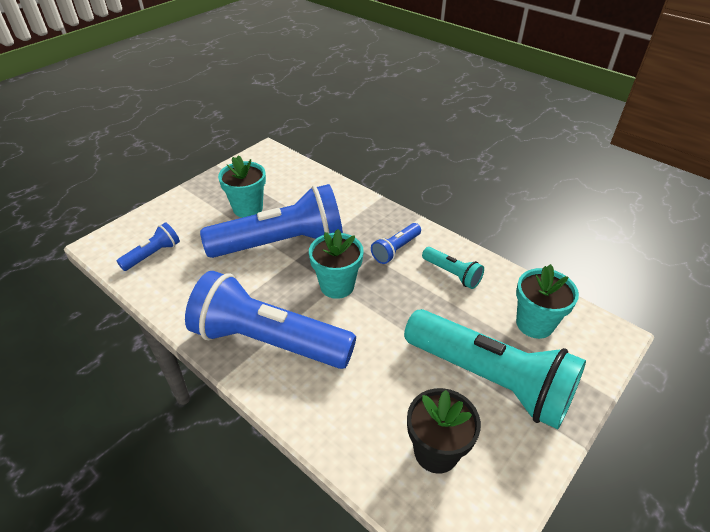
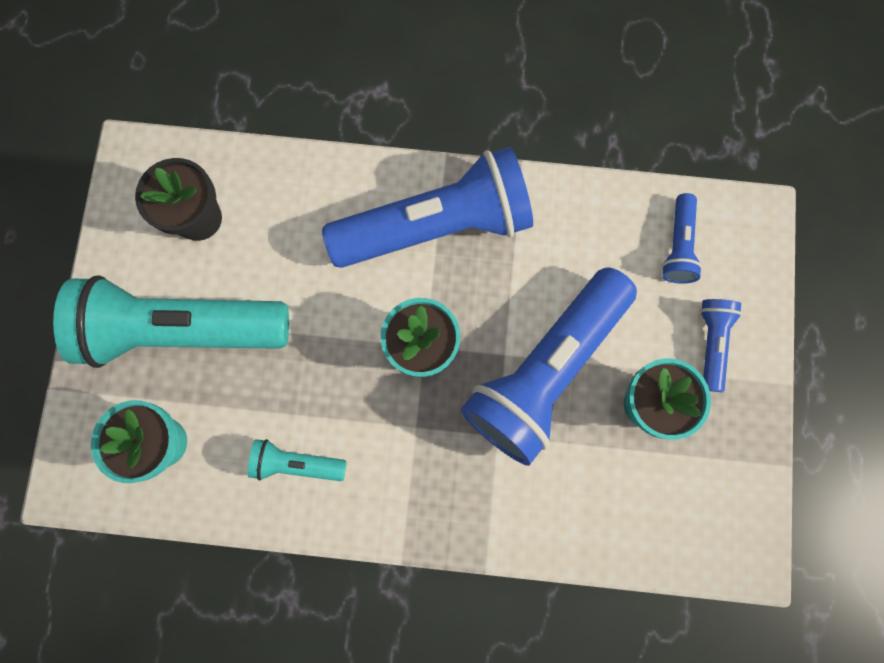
camera: 145 degrees right, 35 degrees up
blue flashlight [371,223,421,264] -> blue flashlight moved to [700,299,742,392]

